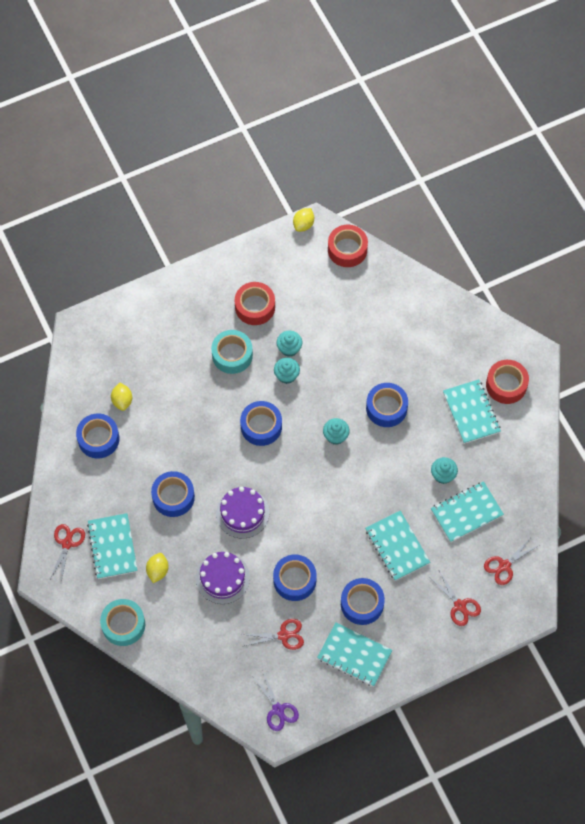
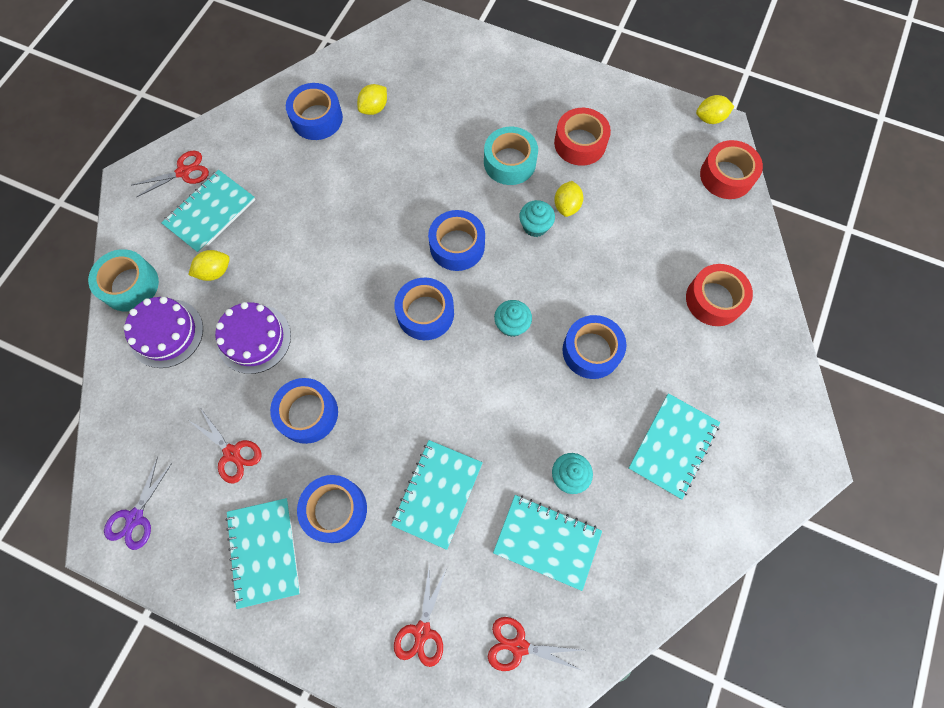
camera: 50 degrees right, 5 degrees up
blue tape [151,471,195,517] -> blue tape moved to [394,277,454,340]
purple cake [216,487,269,538] -> purple cake moved to [123,297,203,368]
turquoise cupcake [276,331,302,357] -> yellow lemon [554,181,583,217]
red tape [486,360,529,404] -> red tape moved to [686,264,753,326]

